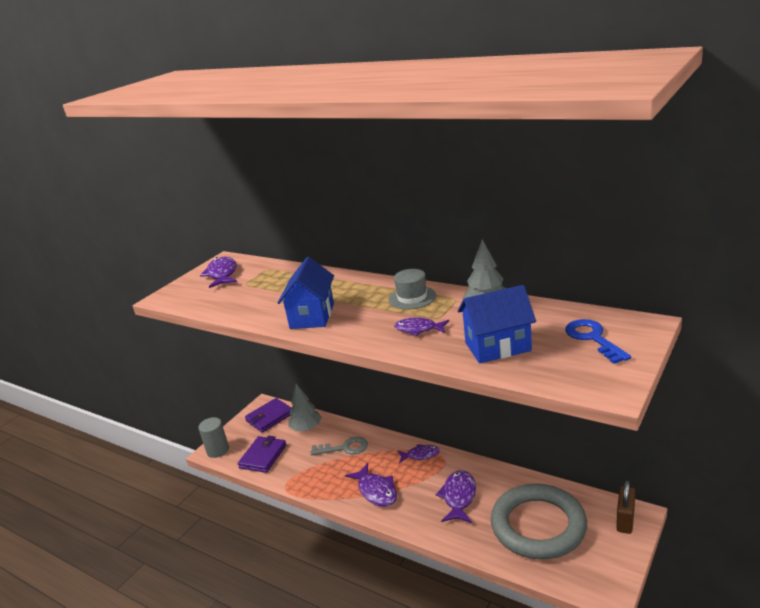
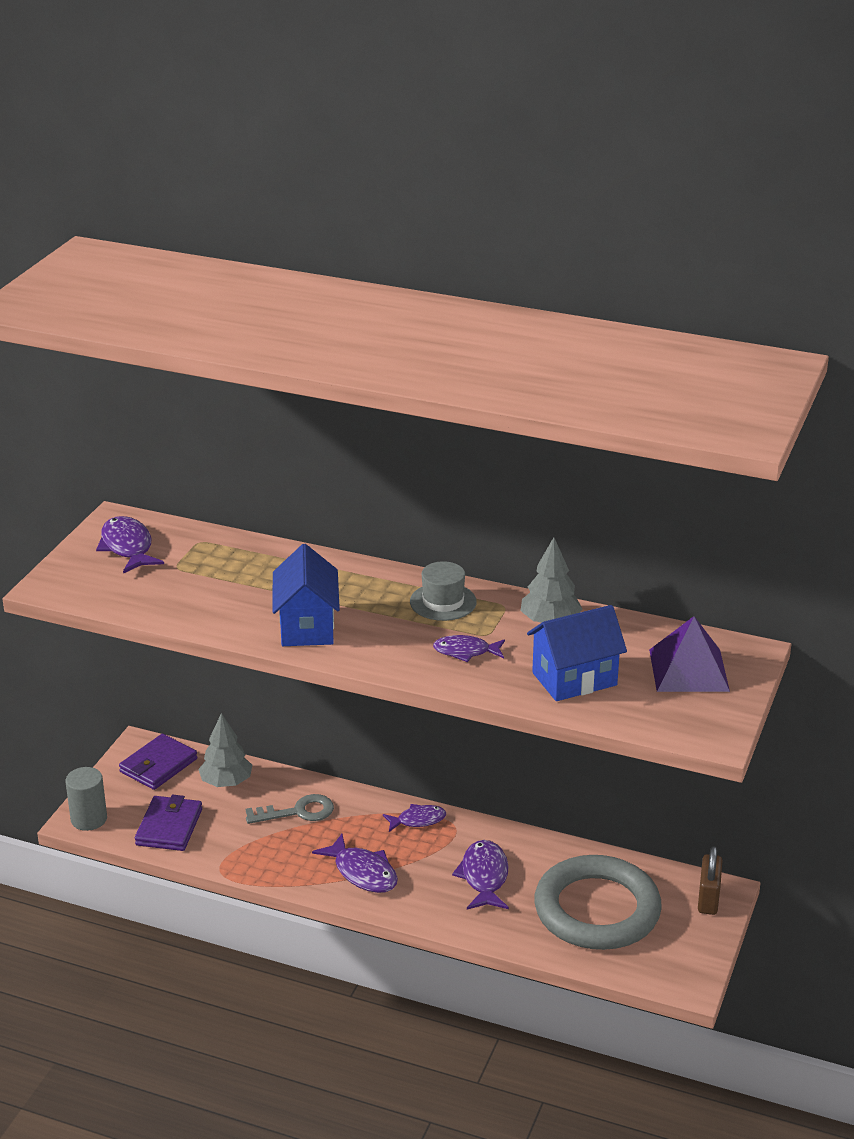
camera: 15 degrees left, 5 degrees up
blue key [565,319,631,364] -> purple pyramid [649,616,730,692]

